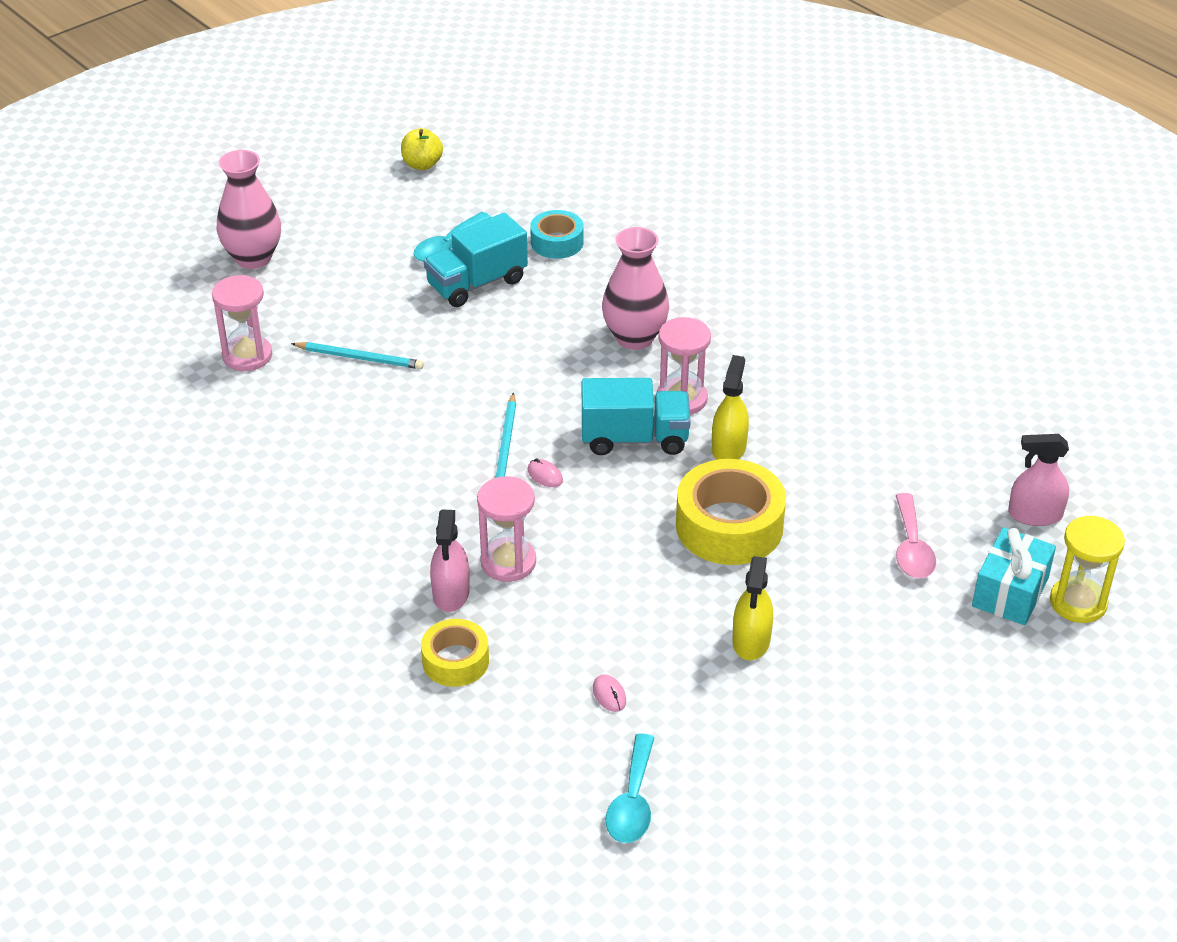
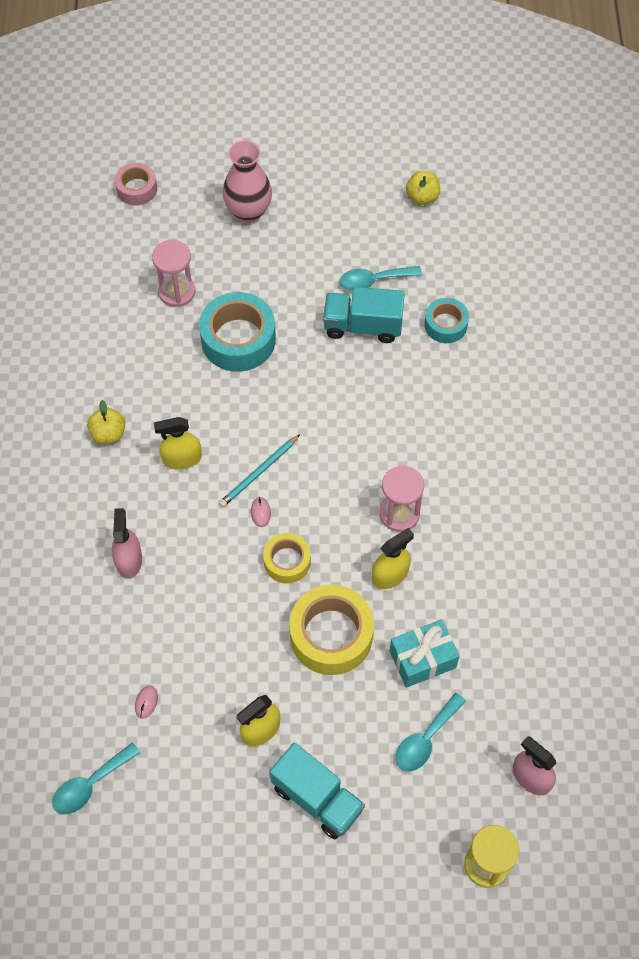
camera: 40 degrees right, 20 degrees up
turquoise pencil [291,342,424,369] -> turquoise tape [199,292,276,372]
yellow tape [421,619,489,687] -> yellow tape moved to [263,533,311,584]
pink spray bottle [430,509,470,612] -> pink spray bottle turned 135 degrees clockwise [112,508,142,579]
pink hourglass [477,476,536,582] -> none
turquoise truck [582,378,691,455] -> turquoise truck moved to [270,743,365,839]
pink vase [602,227,669,350] -> none
pink spoon [896,493,936,579] -> turquoise spoon [396,693,466,772]
turquoise gift [972,527,1056,625] -> turquoise gift moved to [390,619,459,688]
none -> yellow apple [87,400,125,444]
none -> pink tape [115,163,157,206]
none -> yellow spray bottle [154,417,202,469]

